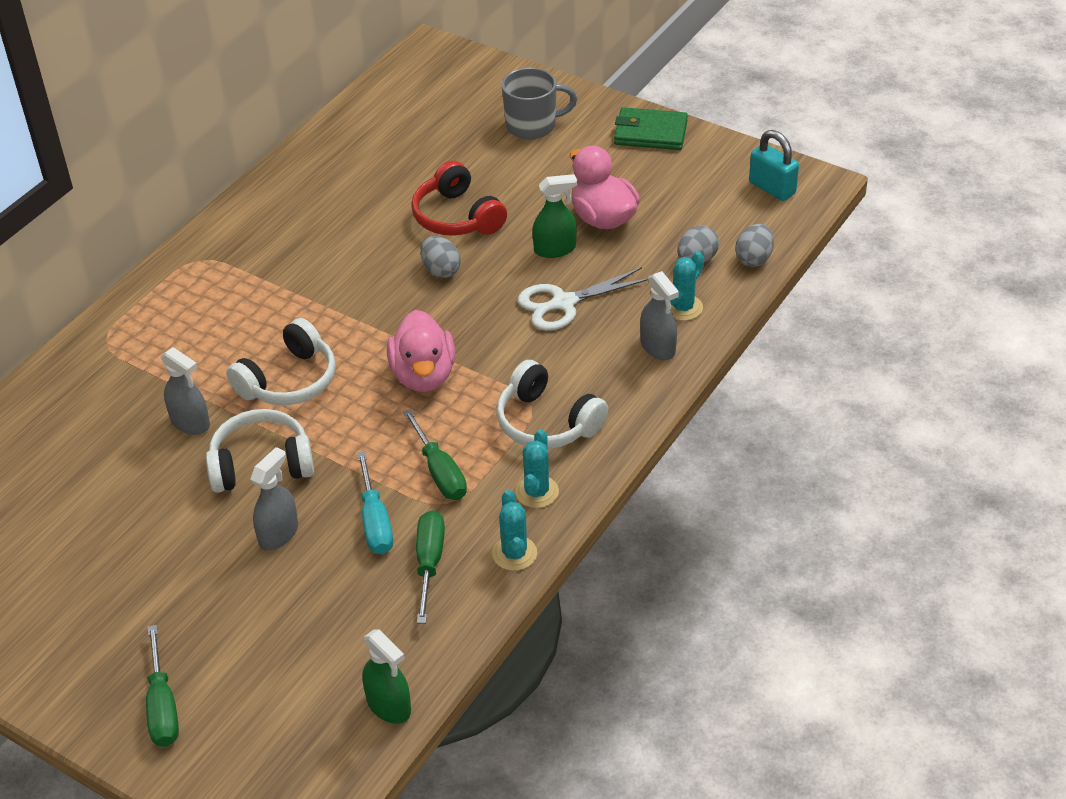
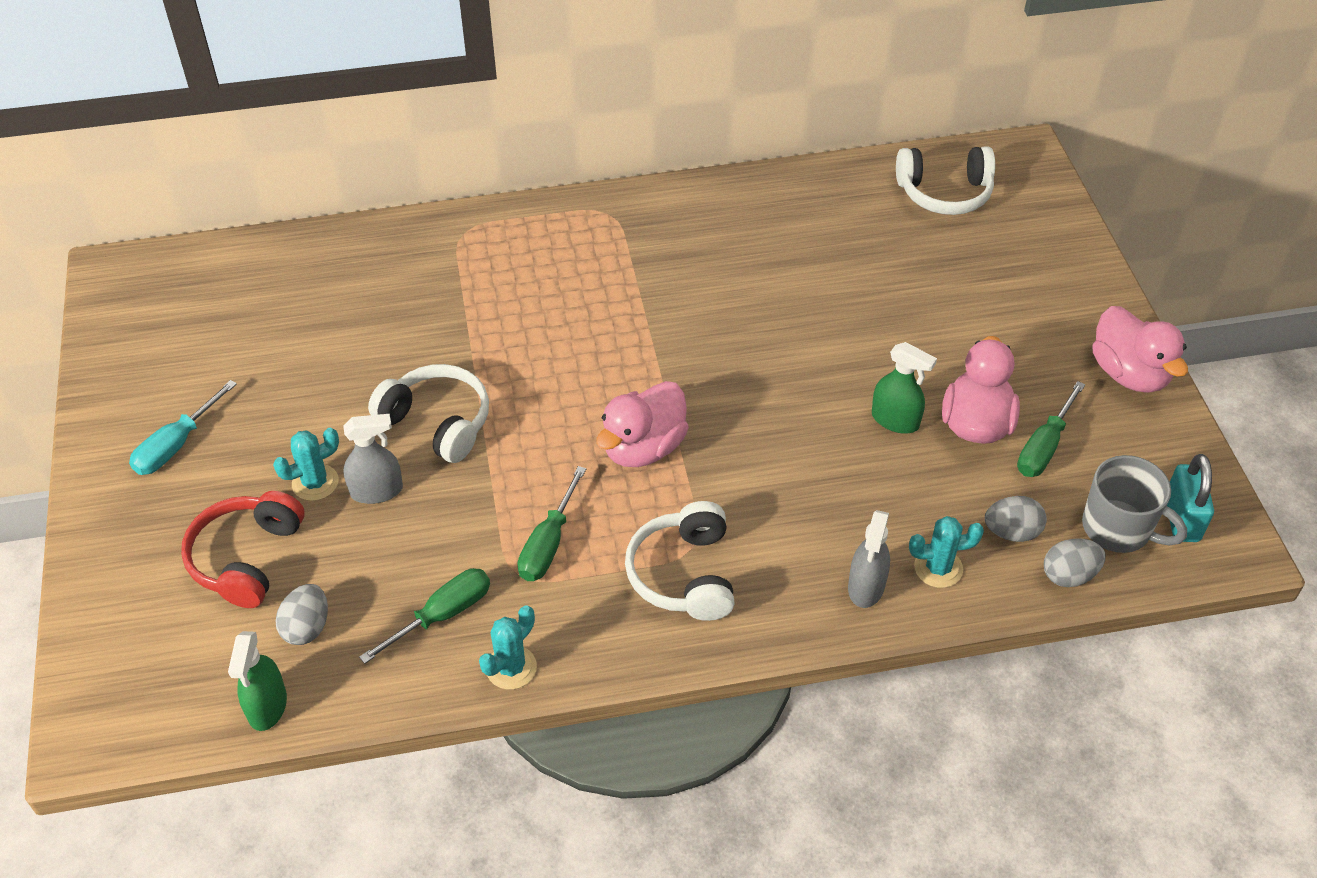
camera: 45 degrees right, 5 degrees up
green screwdriver [146,625,179,747] -> green screwdriver moved to [1017,381,1085,477]
grey spray bottle [161,347,210,435] -> none
white headphones [226,318,336,405] -> white headphones moved to [896,146,995,215]
turquoise screwdriver [357,451,393,554] -> turquoise screwdriver moved to [129,380,237,475]
red headphones [411,161,507,236] -> red headphones moved to [181,491,305,608]
grey egg [421,236,461,278] -> grey egg moved to [276,584,328,645]
grey mug [502,67,577,139] -> grey mug moved to [1082,455,1187,553]
turquoise cactus [515,429,559,508] -> turquoise cactus moved to [273,428,339,501]
white scissors [518,267,648,331] -> none
green wallet [614,107,688,150] -> pink duck [1092,306,1188,392]

